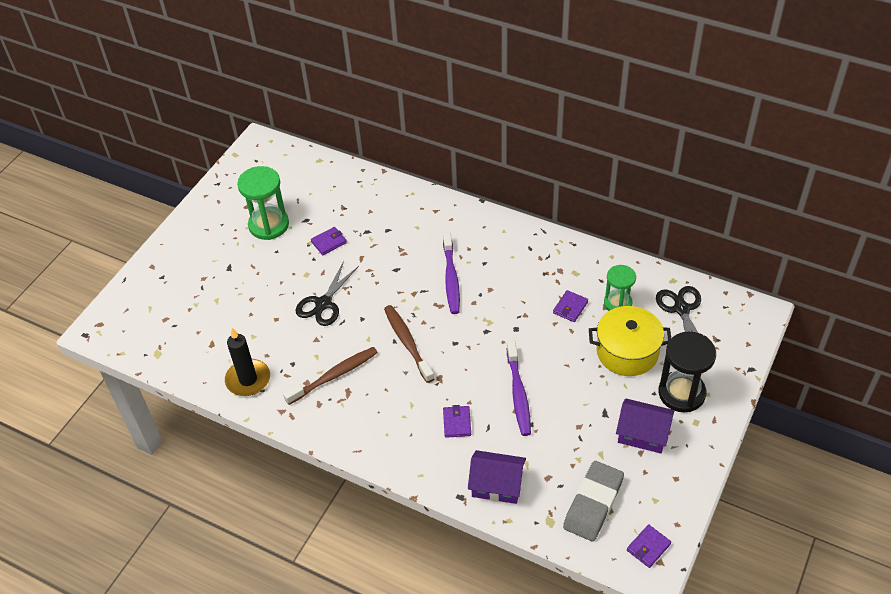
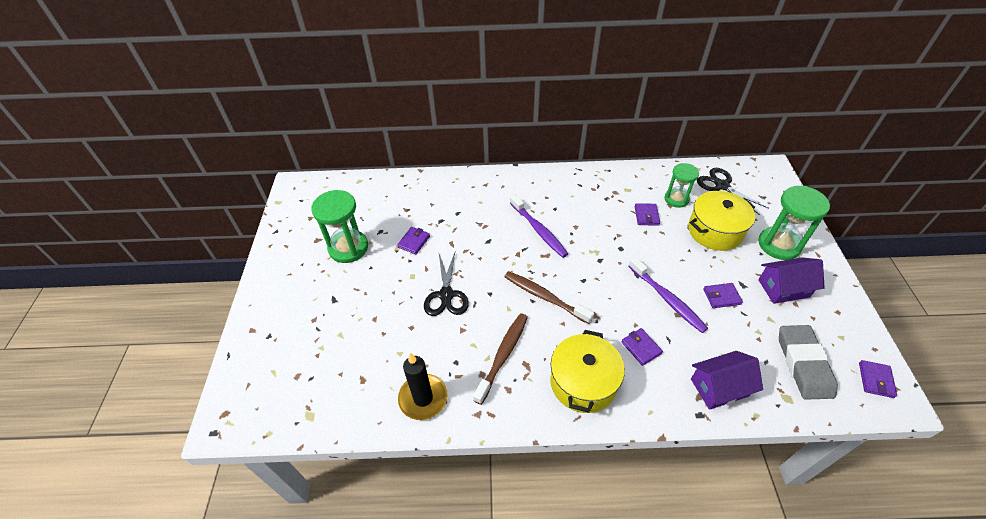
camera: 30 degrees left, 0 degrees up
black hourglass [658,331,716,413] -> green hourglass [758,186,830,260]
none -> yellow pot [550,330,625,413]
none -> purple wallet [703,283,743,308]

